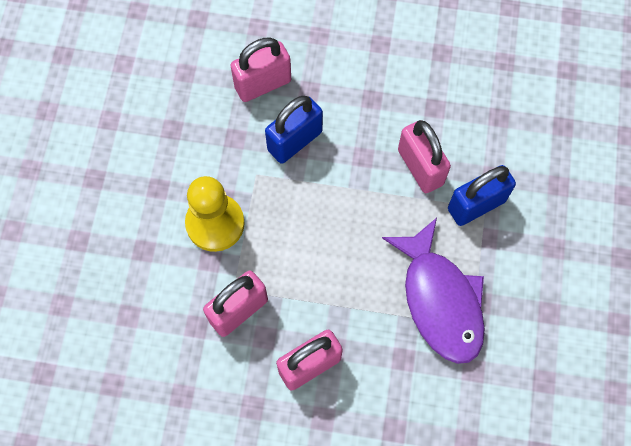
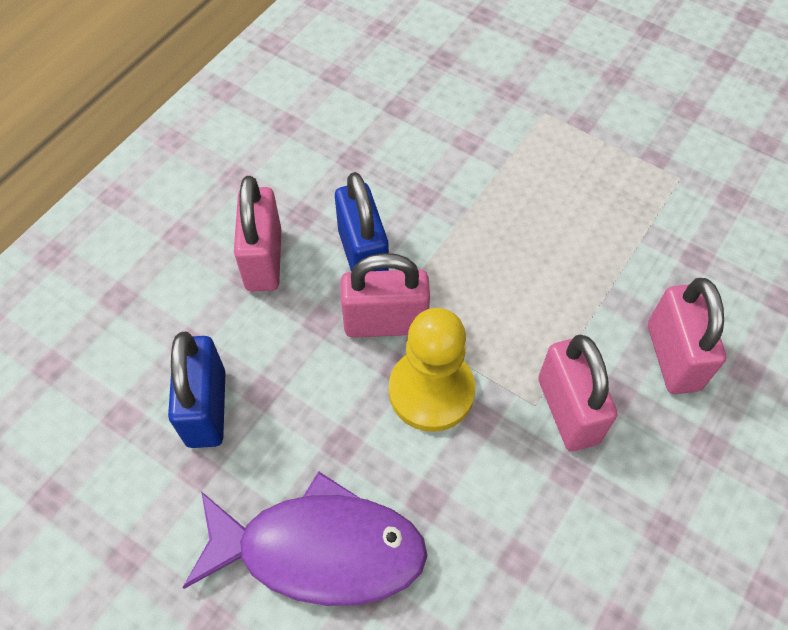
camera: 65 degrees left, 10 degrees down
purple fish [382,218,485,364] -> purple fish moved to [183,471,428,606]
pink padlock [398,120,451,193] -> pink padlock moved to [341,253,430,338]
blue padlock [448,165,516,226] -> blue padlock moved to [168,331,225,448]

